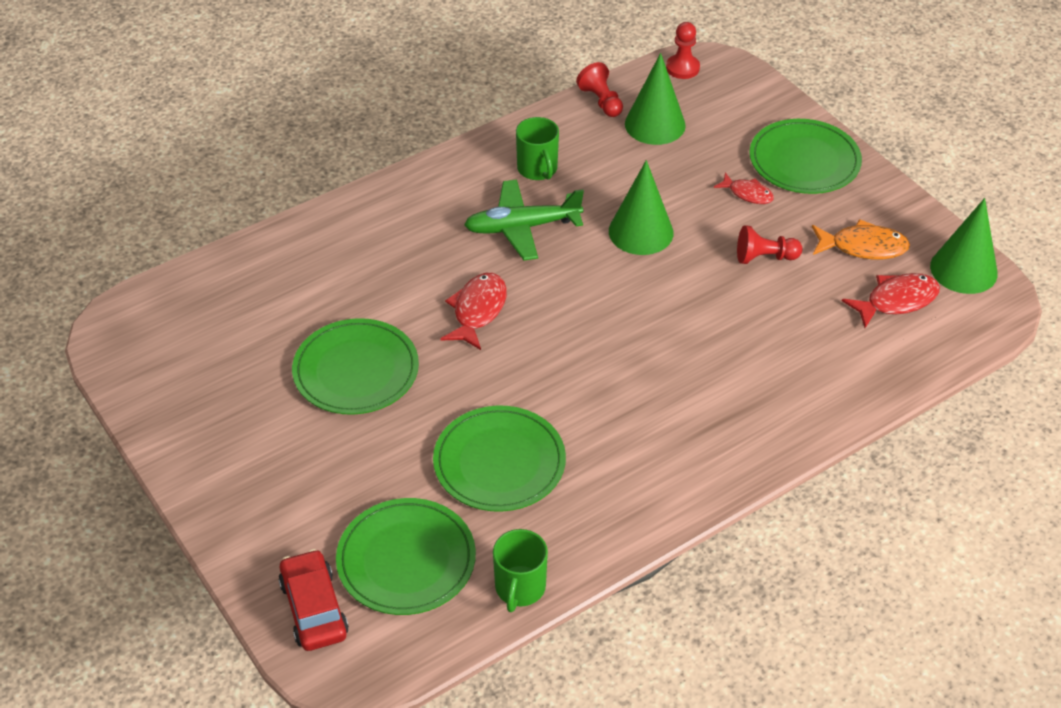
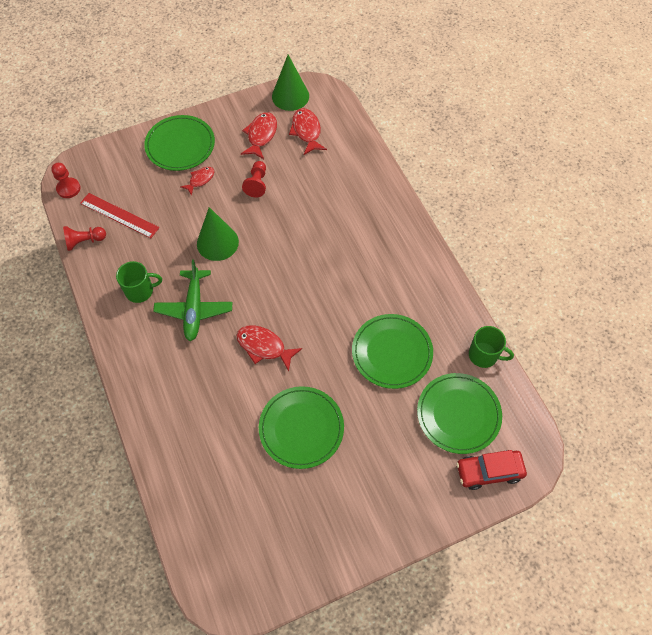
camera: 80 degrees left, 15 degrees up
green cone [625,53,686,145] -> red ruler [80,193,160,238]
orange fish [812,219,910,259] -> red fish [241,112,277,159]

